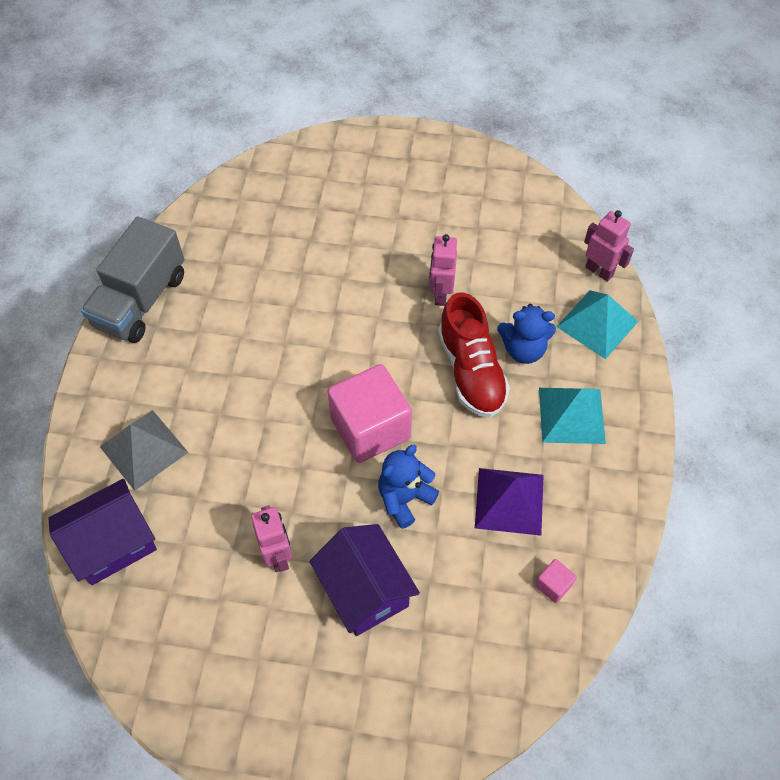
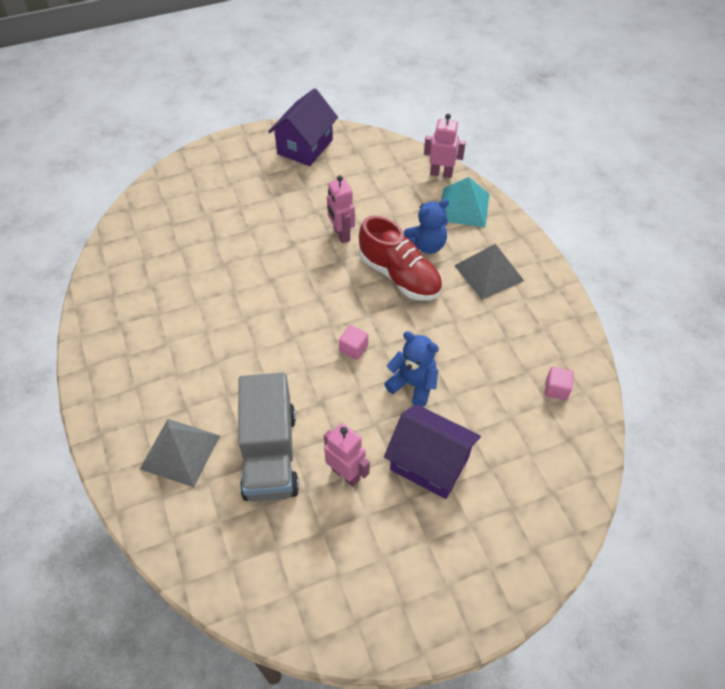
camera: 30 degrees left, 5 degrees down
purple house [48,479,157,585] -> purple house moved to [268,88,338,166]
grey truck [81,217,184,343] -> grey truck moved to [238,373,299,502]
pink cube [327,364,412,463] -> pink cube [339,325,368,360], size x0.41
blue teddy bear [378,445,439,529] -> blue teddy bear turned 105 degrees clockwise [384,331,439,407]
purple pyramid [475,468,544,536] -> none
turquoise pyramid [539,388,606,444] -> grey pyramid [454,244,524,300]

